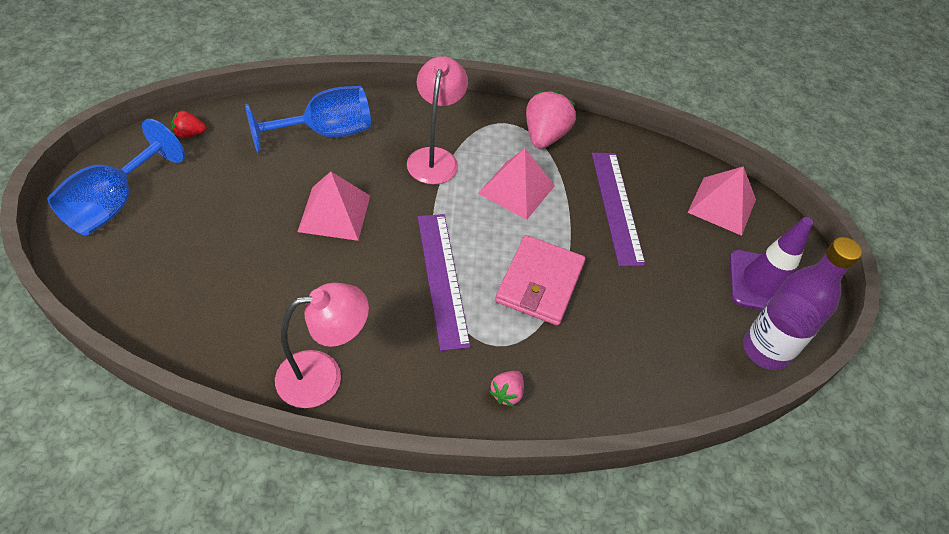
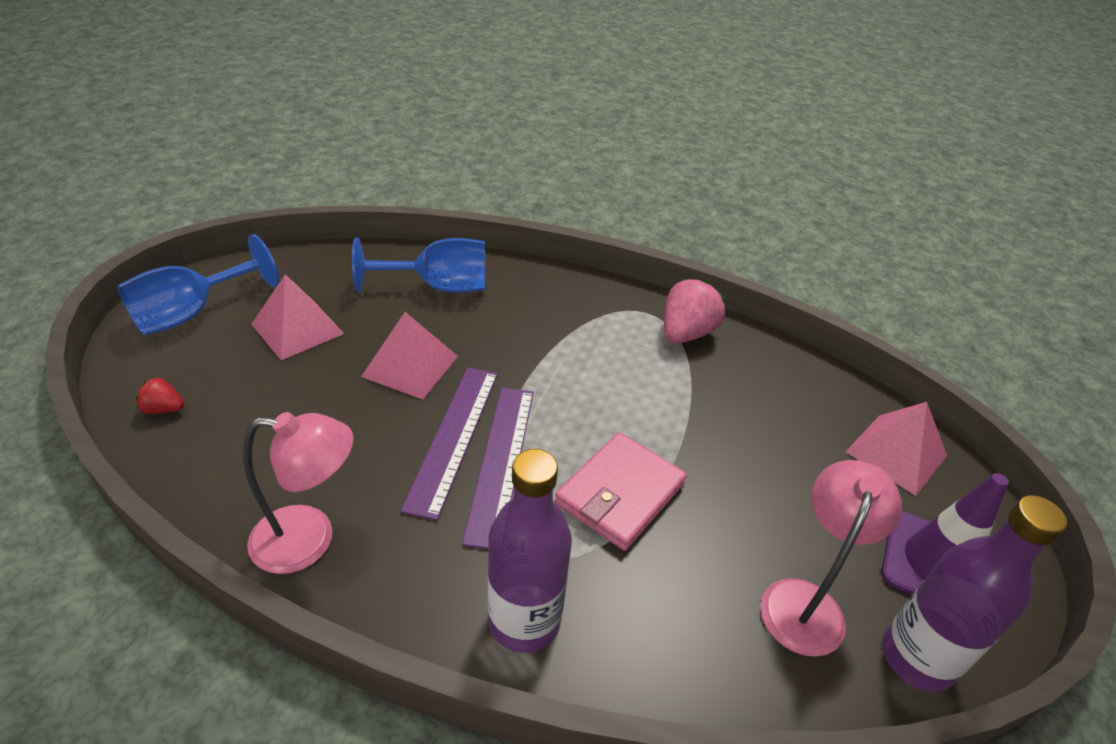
camera: 20 degrees right, 10 degrees down
red strawberry [171,111,206,138] -> red strawberry moved to [136,377,184,414]
pink lamp [407,56,468,184] -> pink lamp moved to [760,460,902,657]
pink pyramid [478,149,555,220] -> pink pyramid moved to [251,274,345,360]
pink strawberry [489,371,524,407] -> purple bottle [488,449,572,653]
purple ruler [592,153,646,266] -> purple ruler moved to [401,367,498,521]

